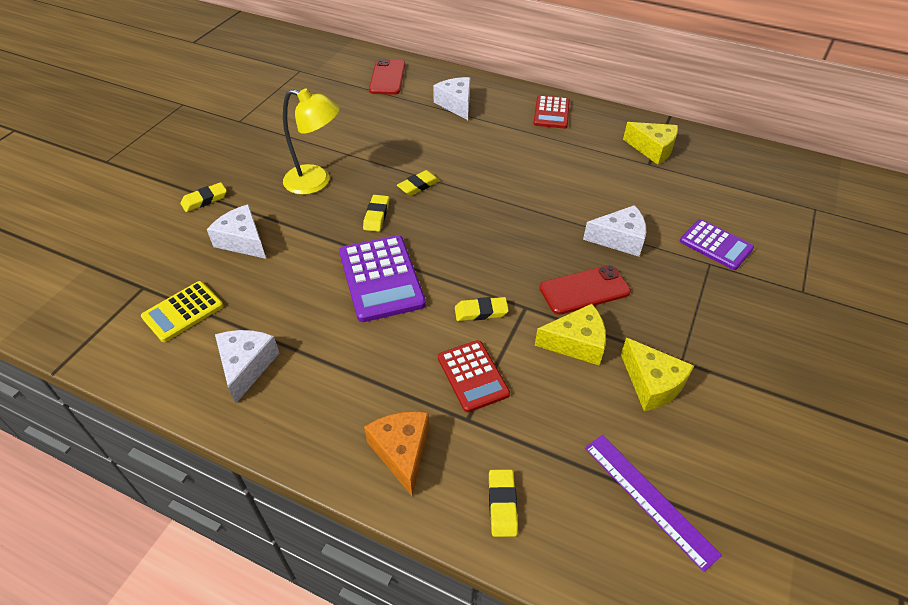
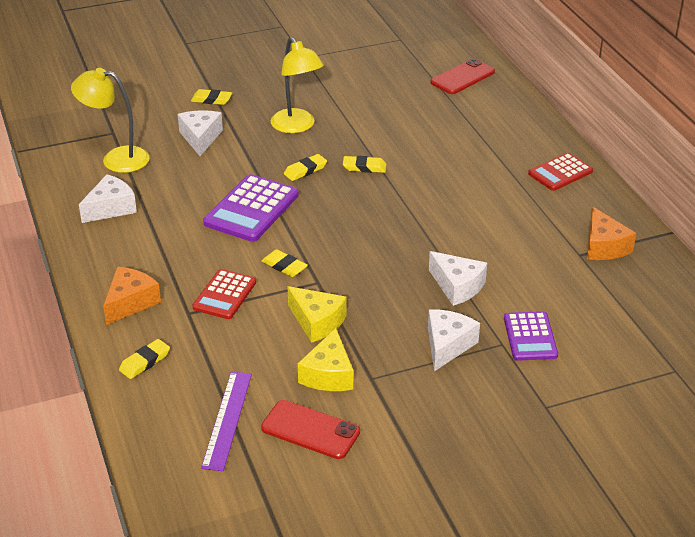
camera: 45 degrees right, 10 degrees down
yellow calculator [141,281,223,342] -> yellow lamp [71,68,150,173]
white cheese [433,77,470,120] -> white cheese moved to [428,309,480,371]
red phone [540,265,631,315] -> red phone moved to [261,400,360,459]
yellow cheese [623,122,678,165] -> orange cheese [587,207,636,260]

